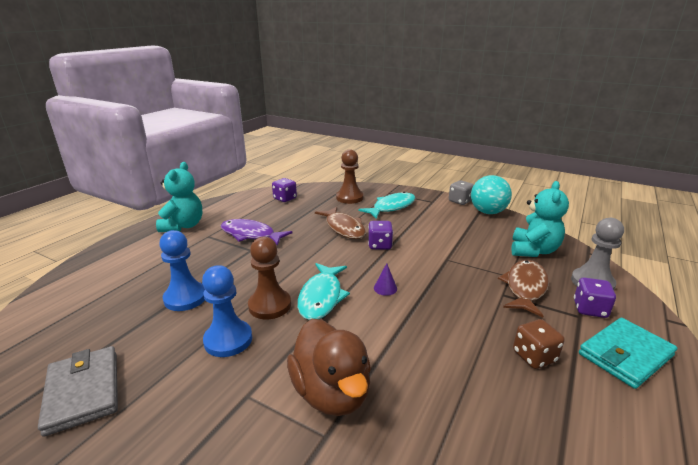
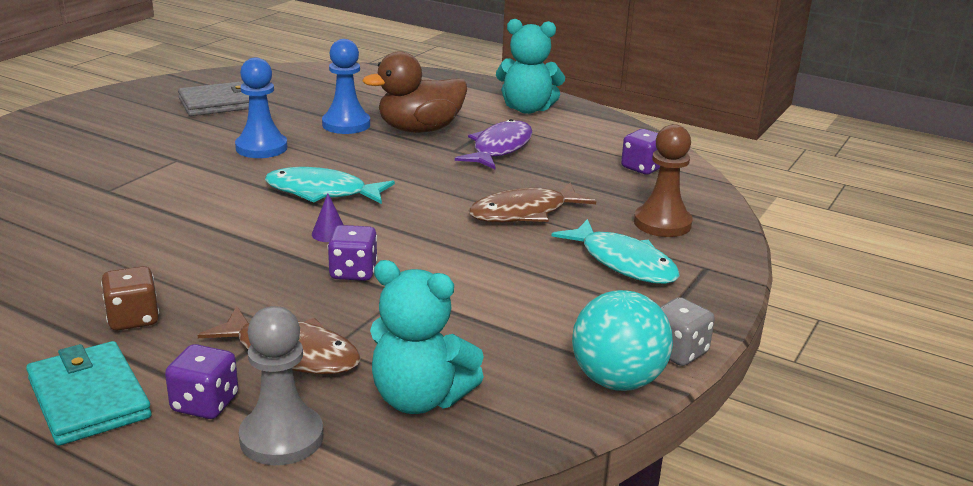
camera: 90 degrees right, 0 degrees up
brown pawn [248,237,291,319] -> none
brown duck [287,319,371,416] -> brown duck moved to [363,51,467,132]
purple dice [368,221,393,250] -> purple dice moved to [328,225,378,281]

